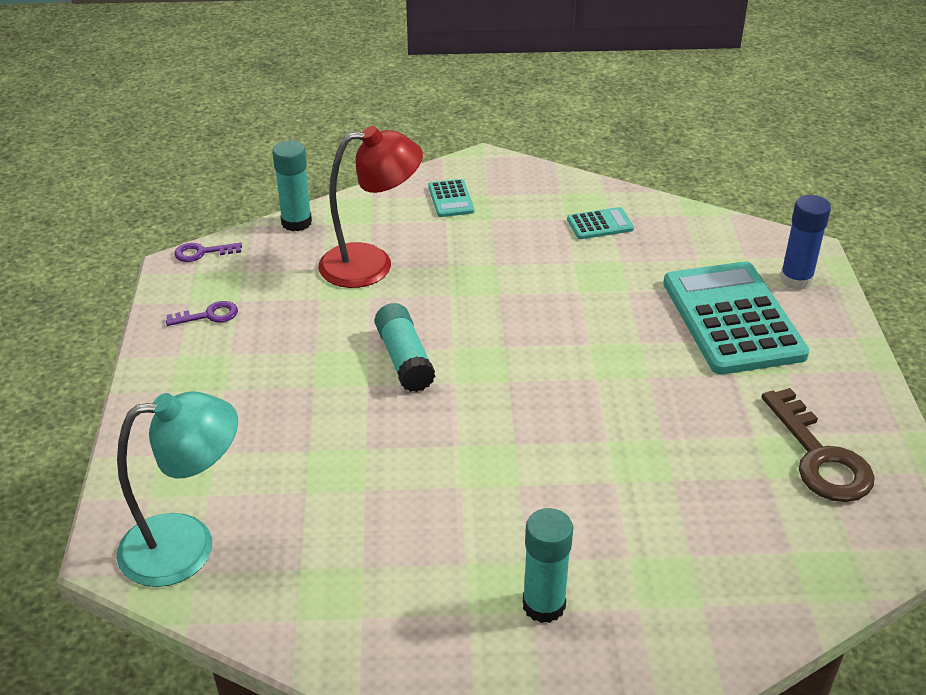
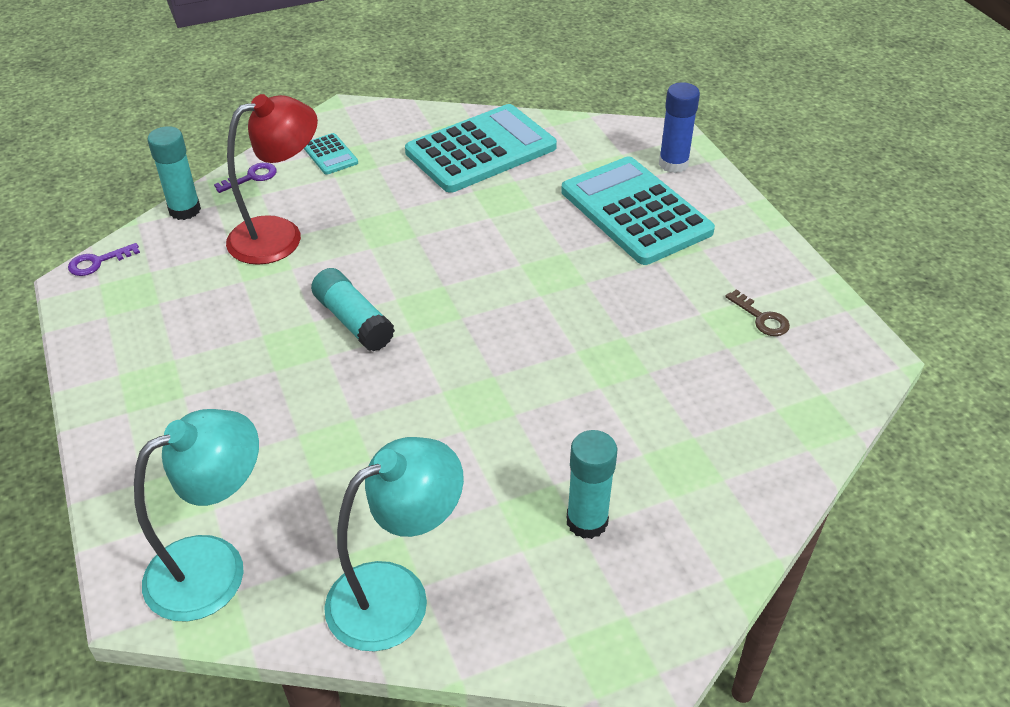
camera: 20 degrees left, 5 degrees up
purple key [166,301,238,326] -> purple key moved to [214,163,277,193]
turquoise calculator [567,207,634,239] -> turquoise calculator [405,104,557,193], size x2.33
brown key [762,388,875,502] -> brown key [725,289,790,336], size x0.51
none -> turquoise lamp [324,437,464,652]

